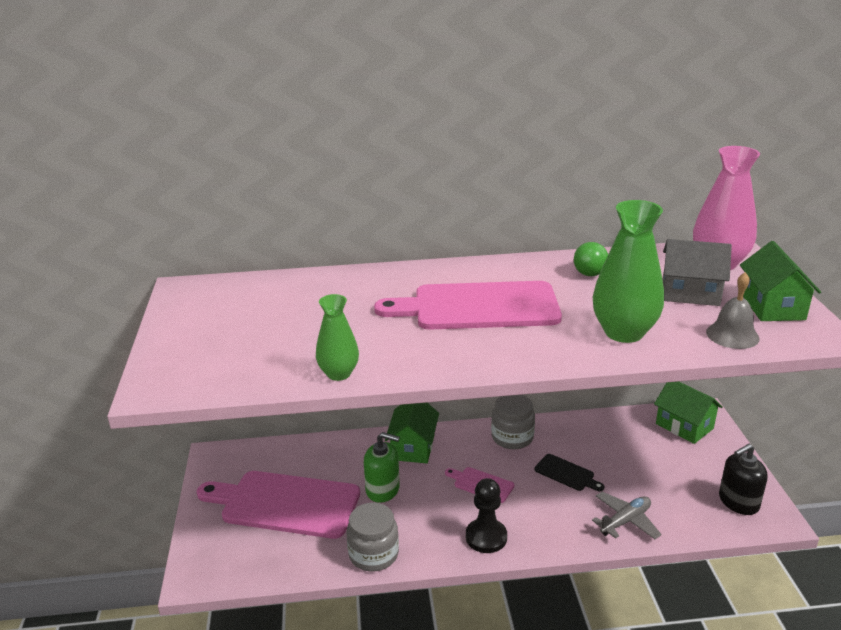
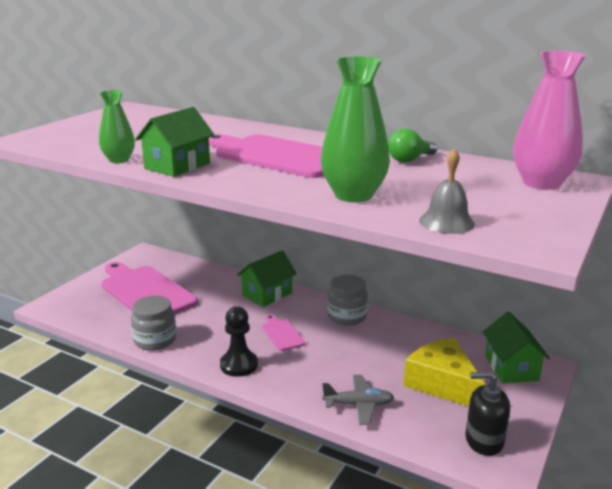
camera: 35 degrees right, 5 degrees down
green soap dispenser [364,432,400,503] -> none
black cutting board [534,454,604,491] -> none
grey house [663,239,732,306] -> none
green house [740,241,821,321] -> green house moved to [135,107,214,177]
none -> yellow cheese [403,338,485,407]

